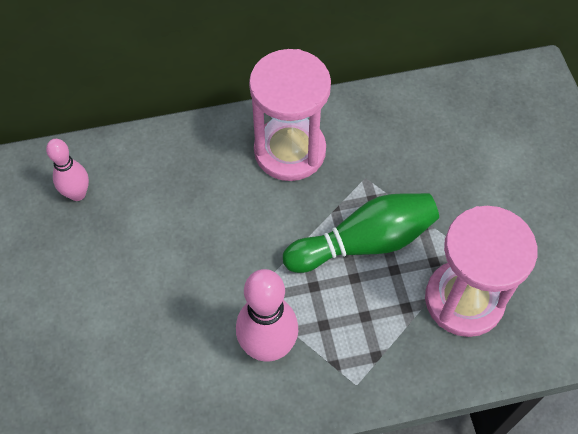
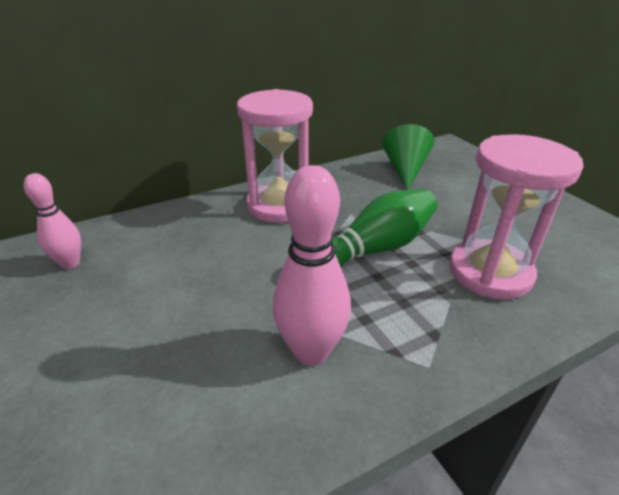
camera: 15 degrees left, 25 degrees down
none -> green cone [382,124,434,190]

